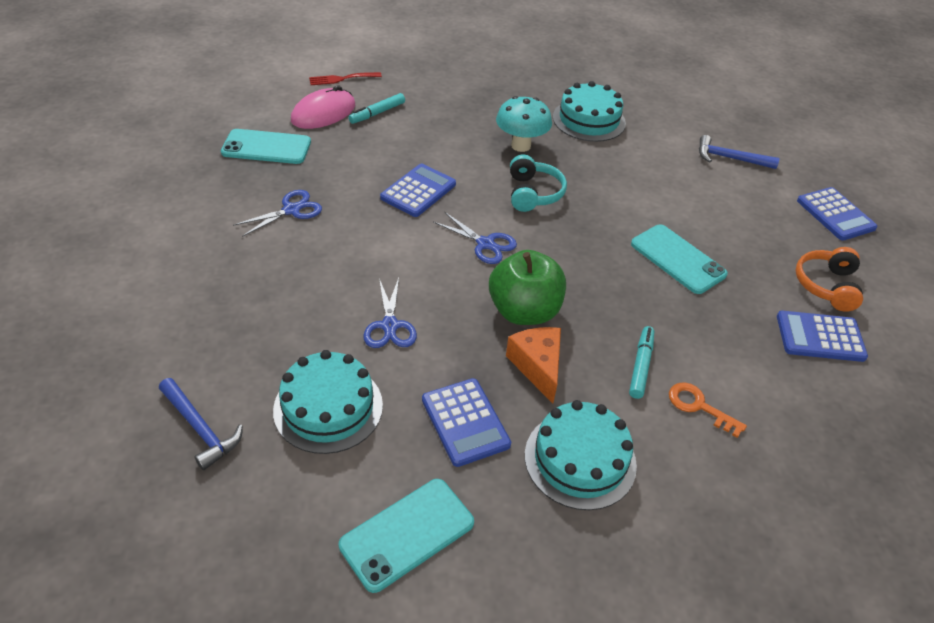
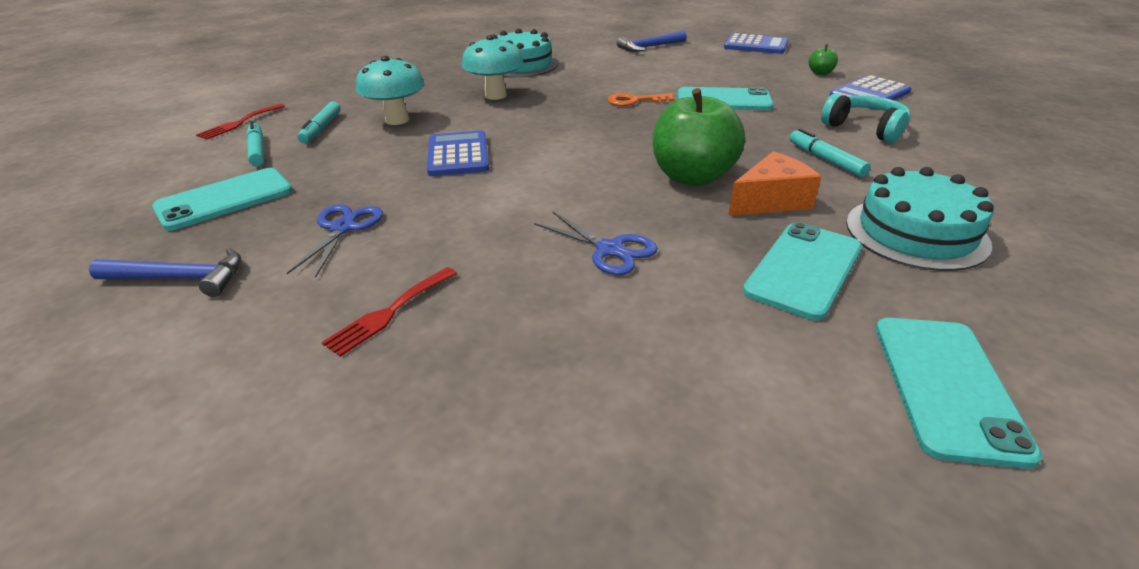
camera: 40 degrees left, 10 degrees down
blue hammer [159,378,243,470] -> blue hammer moved to [89,248,241,297]
turquoise cake [273,350,383,454] -> none
pink mouse [291,85,355,129] -> turquoise marker [246,121,264,166]
blue calculator [422,378,511,467] -> turquoise phone [743,222,862,320]
blue scissors [433,212,517,264] -> none
orange cheese [506,327,561,404] -> orange cheese turned 120 degrees clockwise [728,151,821,216]
turquoise headphones [510,154,567,212] -> turquoise headphones moved to [821,93,910,143]
orange key [669,383,747,438] -> orange key moved to [608,93,675,106]
orange headphones [795,247,863,312] -> green apple [809,44,838,75]
none -> red fork [322,267,457,357]
none -> turquoise mushroom [356,56,425,125]

